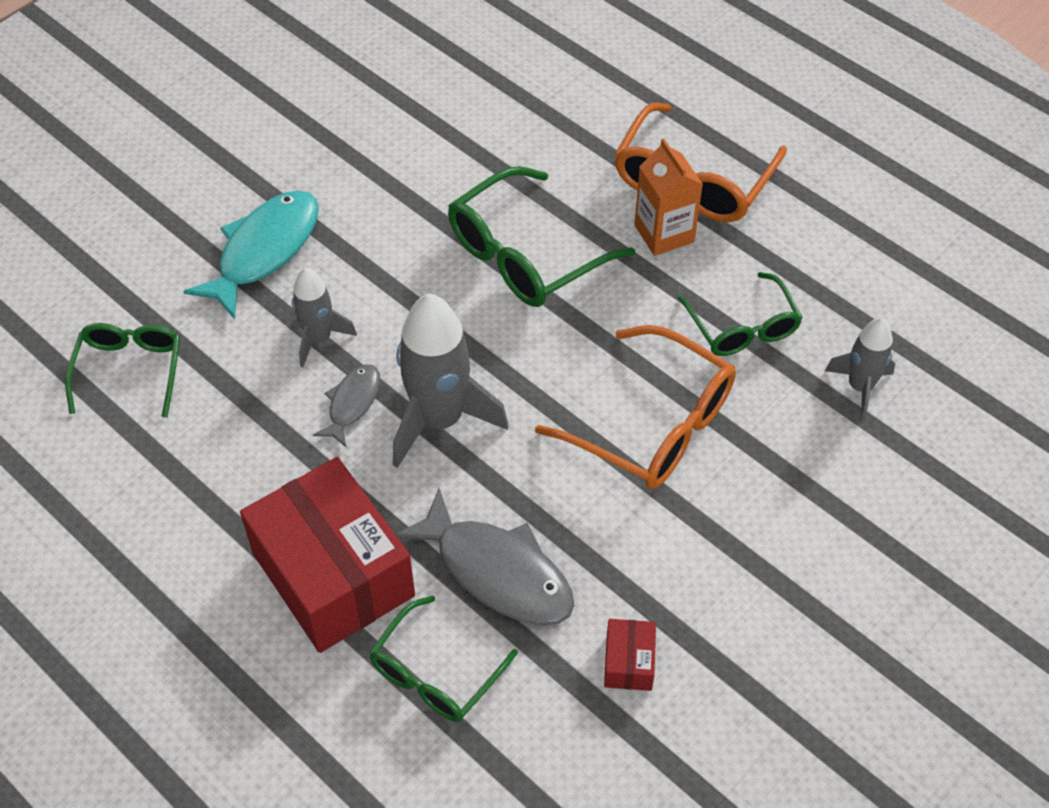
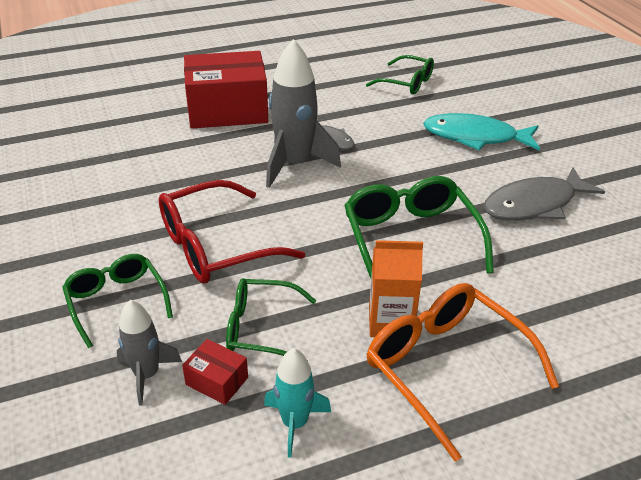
camera: 115 degrees right, 15 degrees down
turquoise fish [183,190,319,319] -> turquoise fish turned 135 degrees clockwise [423,113,540,150]
grey rocket [292,268,357,367] -> none
green glasses [369,595,518,722] -> green glasses moved to [62,254,173,348]
grey fish [395,489,574,626] -> grey fish moved to [484,167,605,220]
orange glasses [535,325,736,489] -> red glasses [159,180,305,284]
red box [604,619,656,691] -> red box moved to [182,339,248,405]
none -> turquoise rocket [264,348,331,458]

